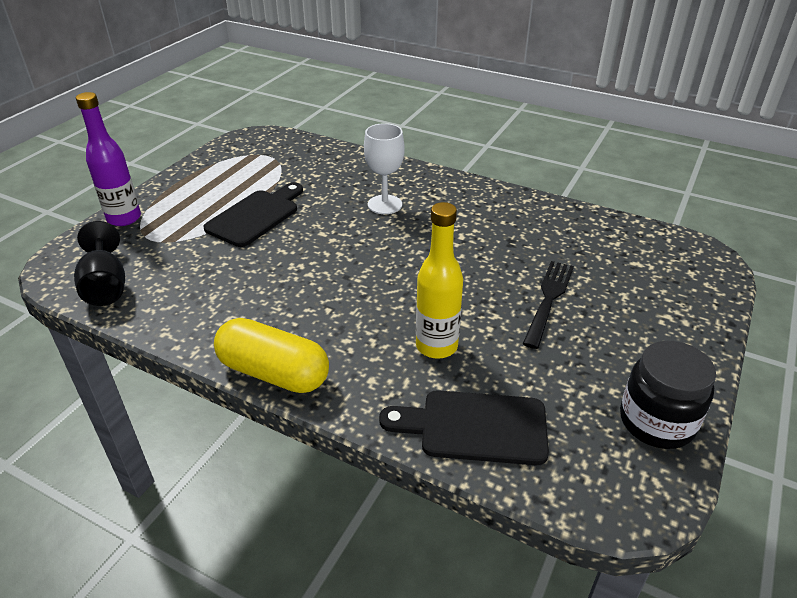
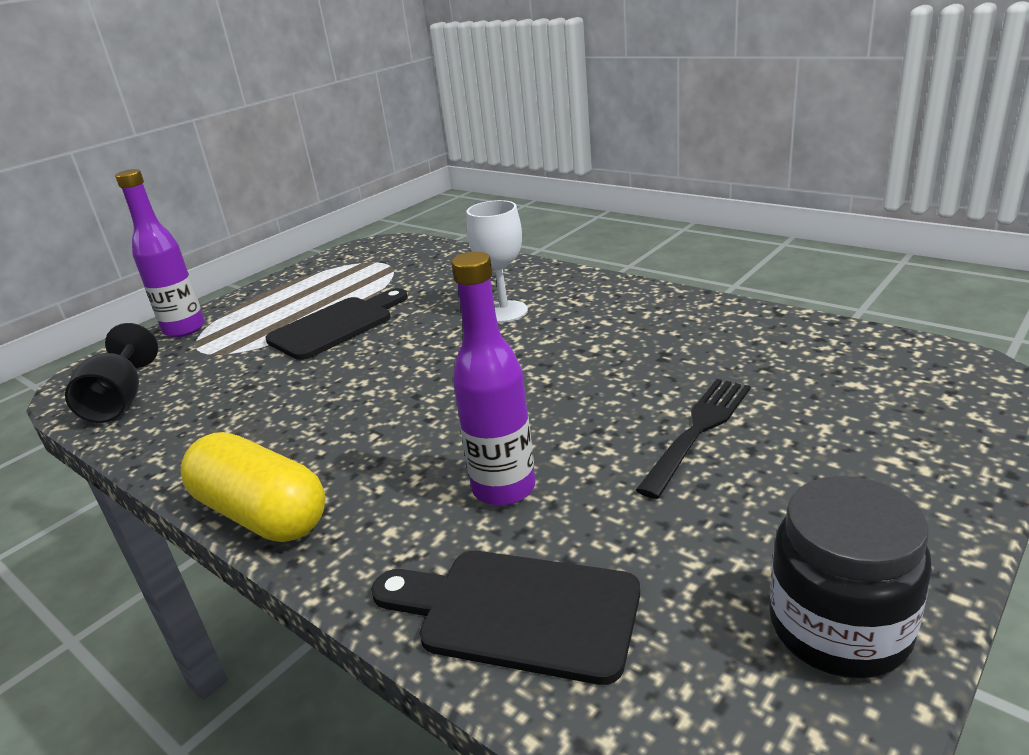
camera: 15 degrees right, 10 degrees down
yellow bottle [416,202,463,359] -> purple bottle [451,252,536,506]

